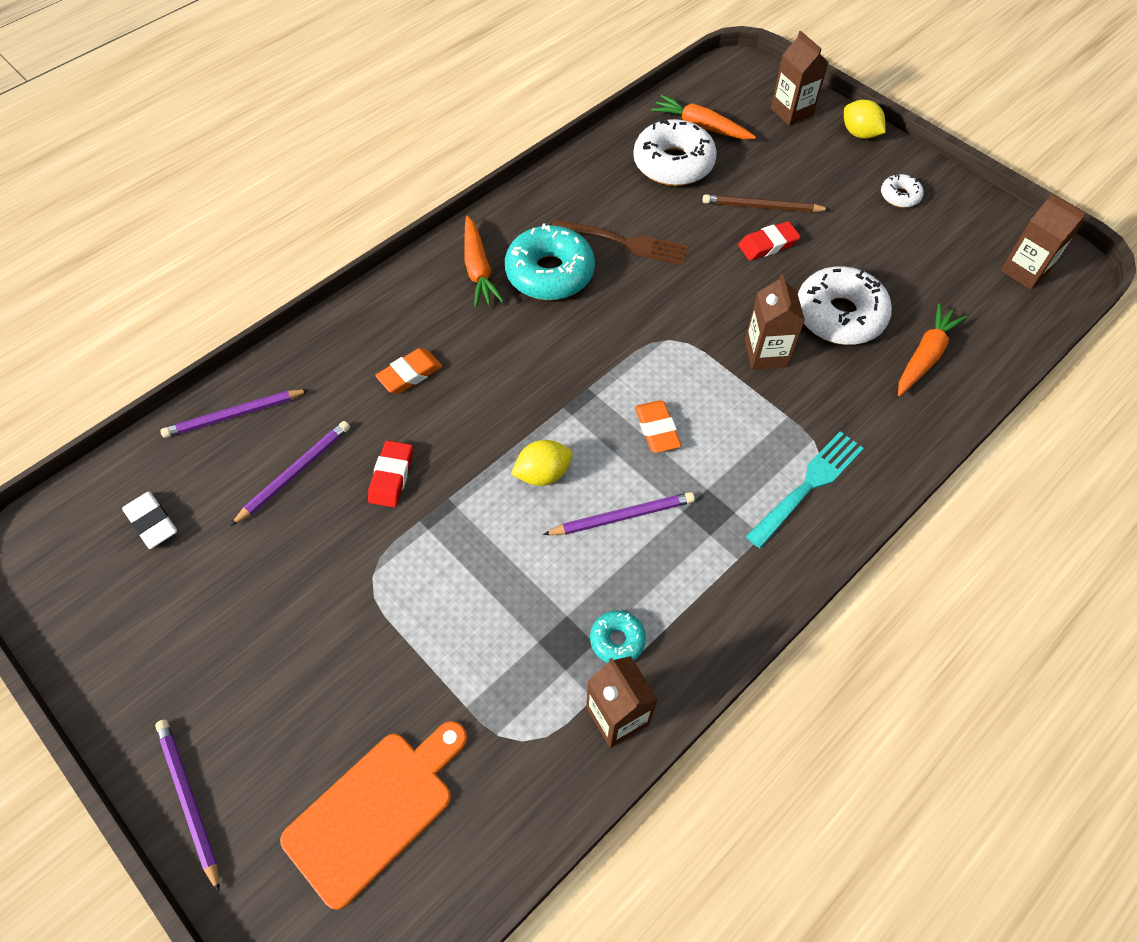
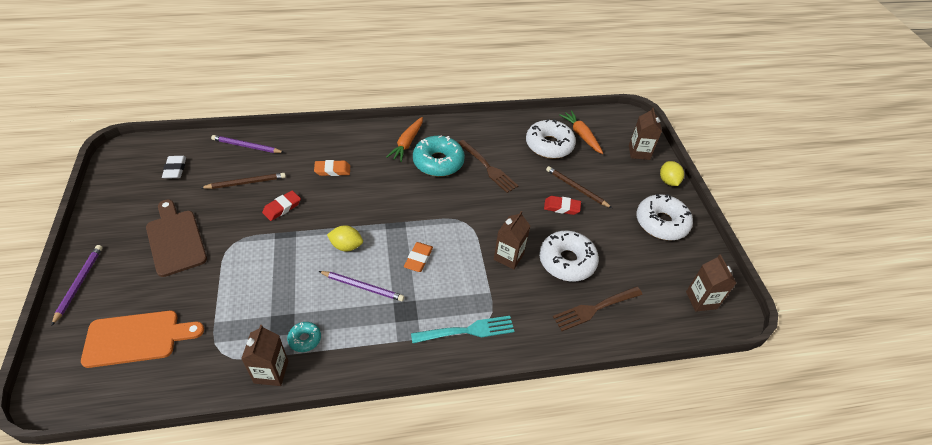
camera: 30 degrees right, 10 degrees down
purple pencil [230,421,350,526] -> brown pencil [201,173,286,189]
white donut [881,174,924,208] -> white donut [636,194,693,240], size x2.05
orange carrot [898,303,967,396] -> brown fork [553,286,643,331]
none -> brown cutting board [146,199,207,277]

